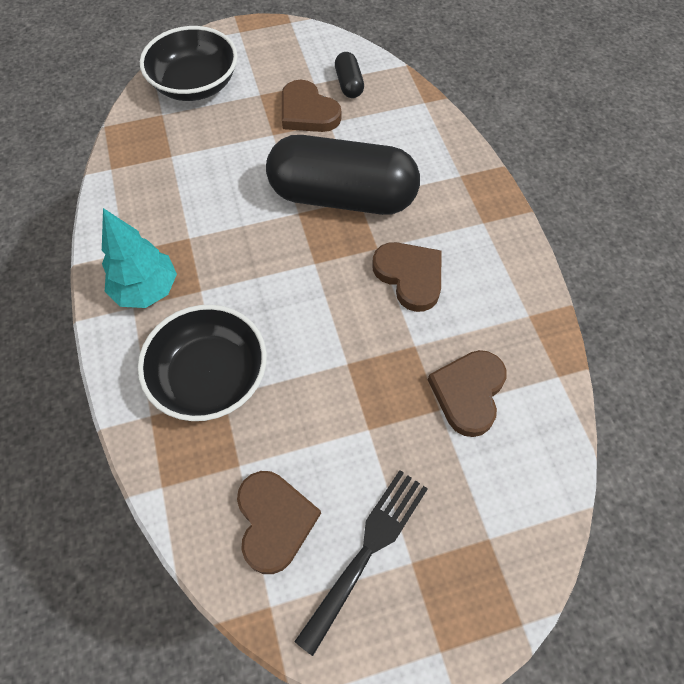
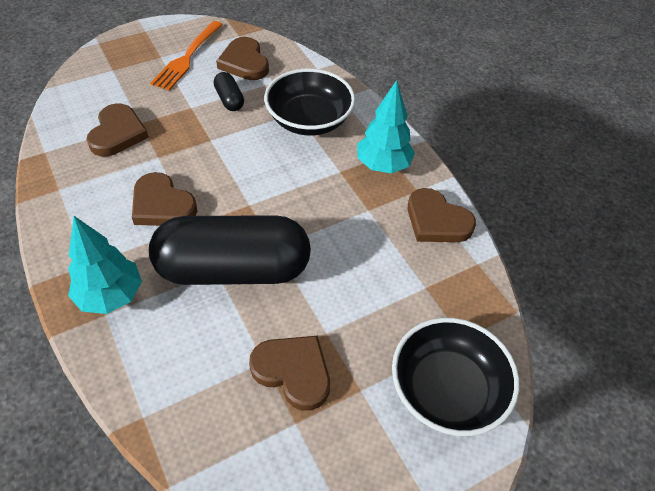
camera: 165 degrees right, 10 degrees down
black fork [294,470,428,656] -> orange fork [150,21,223,91]
black capsule [335,52,364,98] -> black capsule moved to [214,72,244,111]
none -> turquoise tree [68,216,142,314]
none -> brown heart [408,188,476,242]

